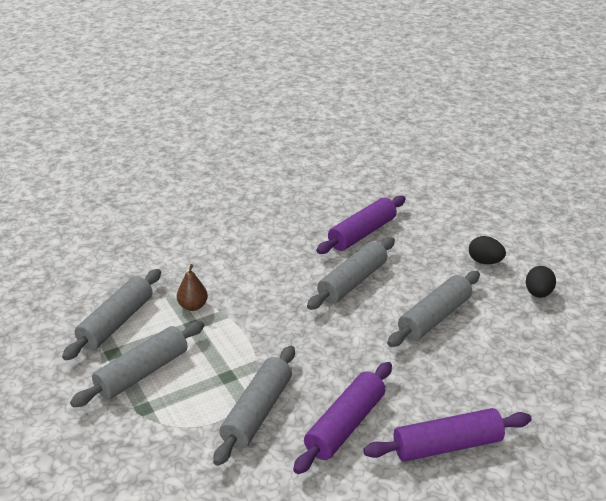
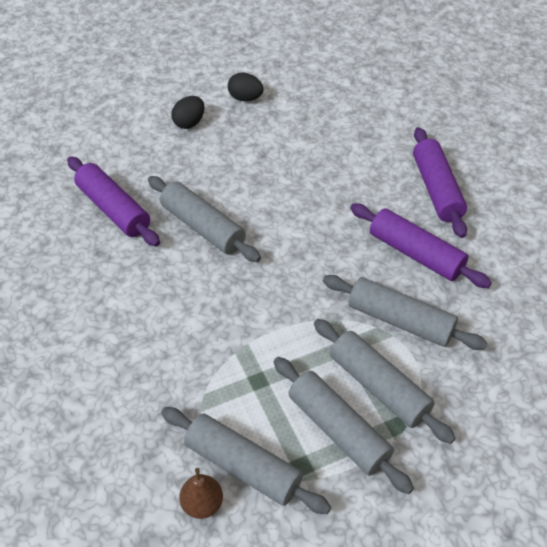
camera: 85 degrees left, 15 degrees up
brown pear [177,264,208,311] -> brown pear moved to [179,468,223,519]
grey rolling pin [387,271,480,347] -> grey rolling pin moved to [314,319,456,444]

